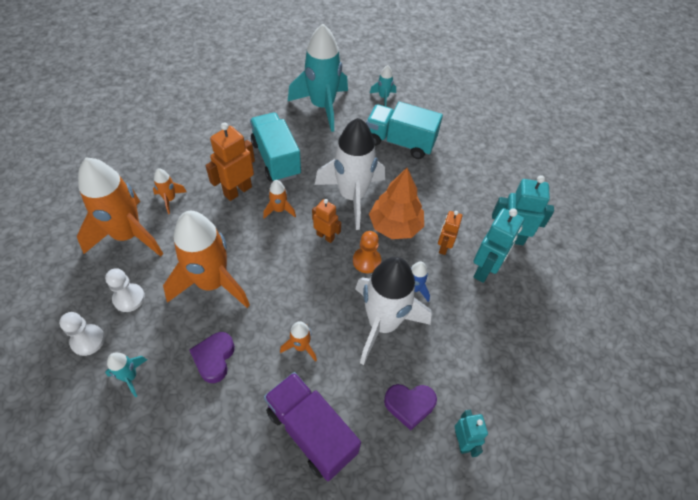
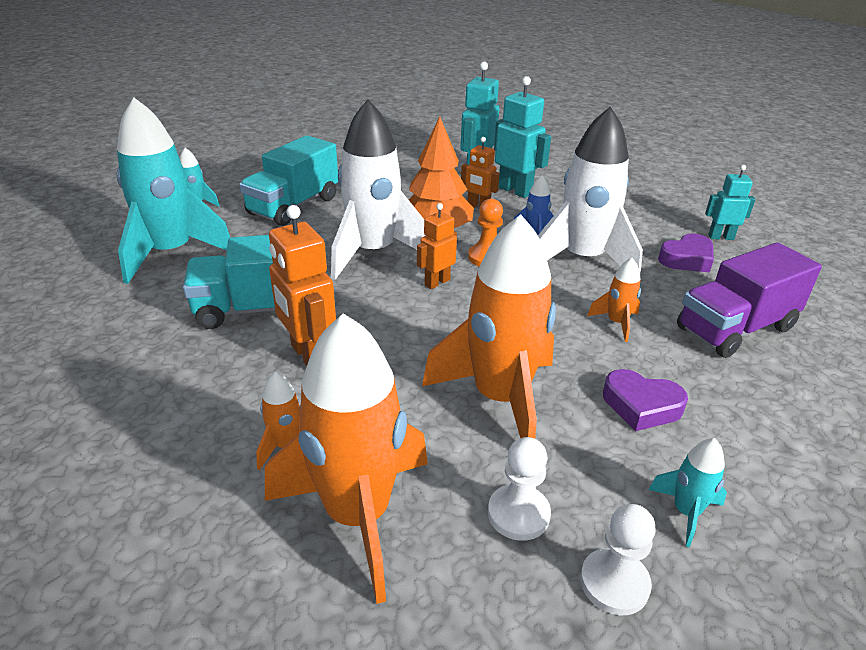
camera: 75 degrees left, 20 degrees down
orange rocket [263,180,296,219] -> none
purple heart [384,384,437,431] -> purple heart turned 45 degrees clockwise [658,233,714,273]

